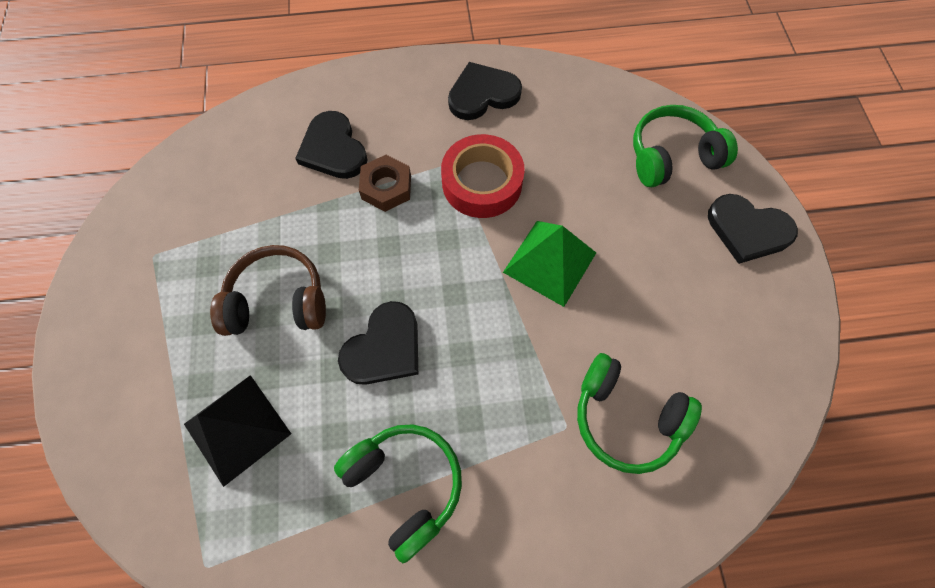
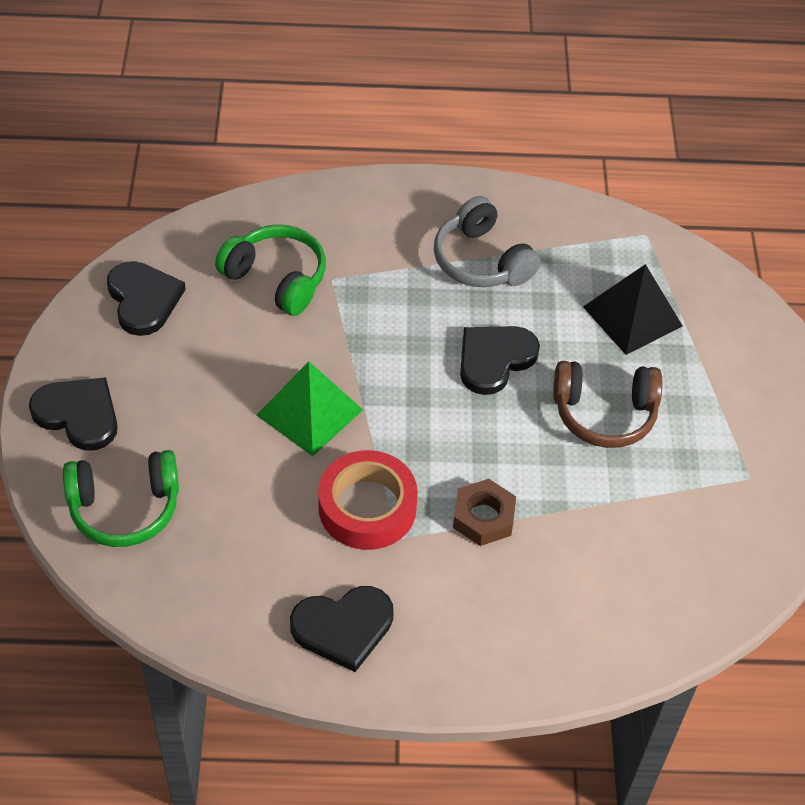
camera: 175 degrees left, 15 degrees down
black heart [295,111,368,179] -> black heart moved to [107,261,186,336]
green headphones [334,424,462,563] -> grey headphones [434,196,541,287]

